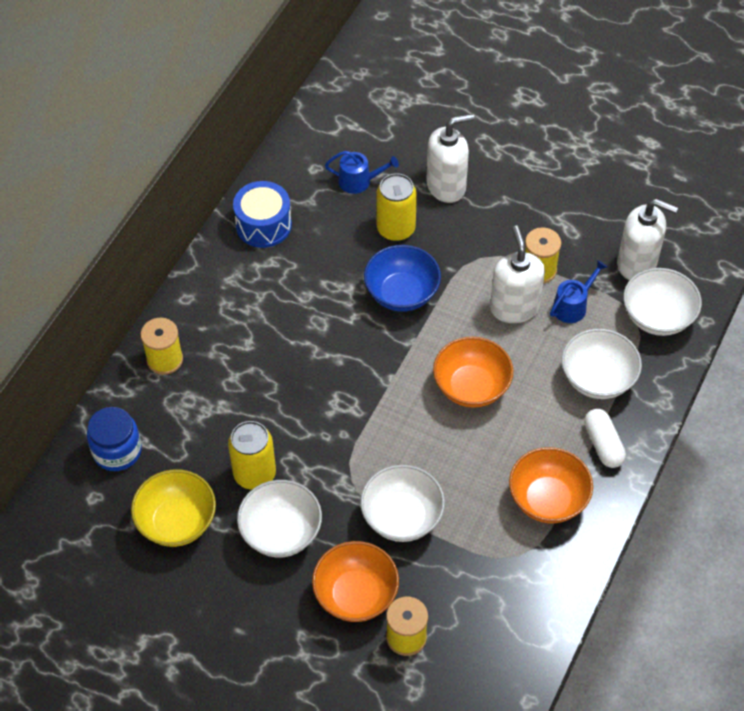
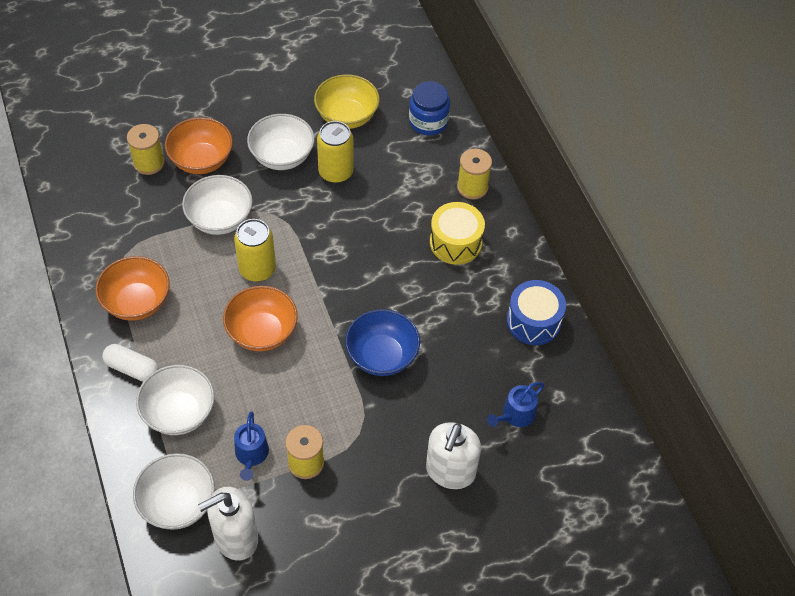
camera: 130 degrees right, 0 degrees up
yellow can [376,173,417,241] -> yellow can moved to [234,219,276,282]
white soap dispenser [490,226,545,323] -> none
none -> yellow drum [430,202,485,265]

